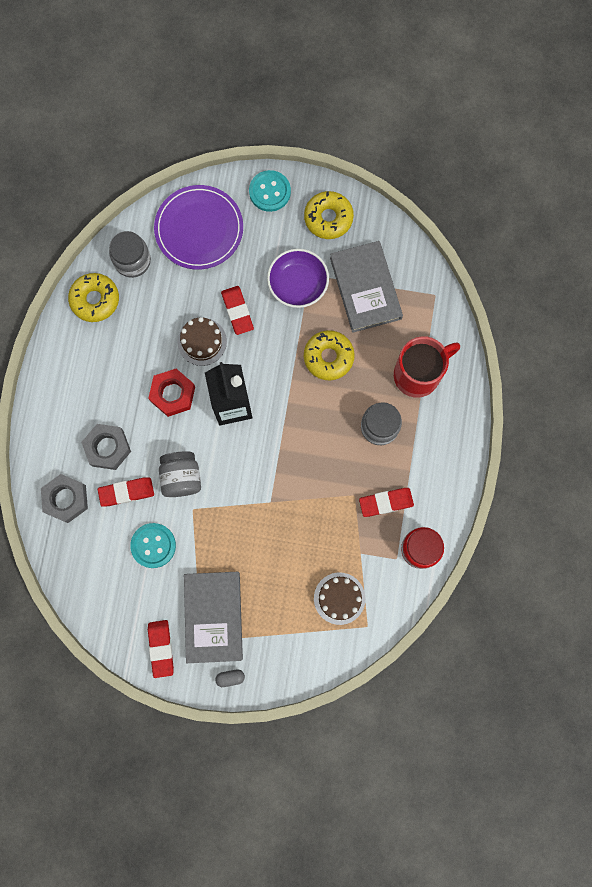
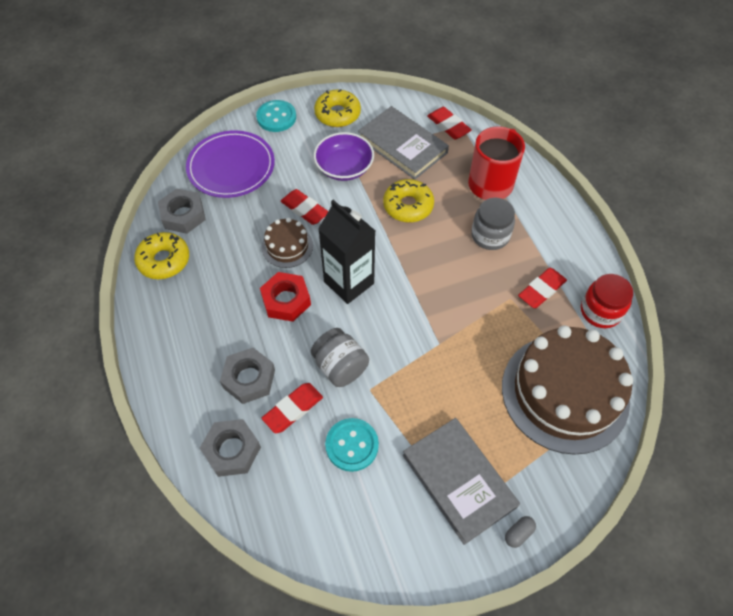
camera: 30 degrees left, 20 degrees down
grey jar [109,231,151,278] -> grey nut [158,189,206,234]
red eraser [148,620,174,678] -> red eraser moved to [427,107,471,139]
brown cake [314,573,366,625] -> brown cake [502,325,633,455], size x2.16

